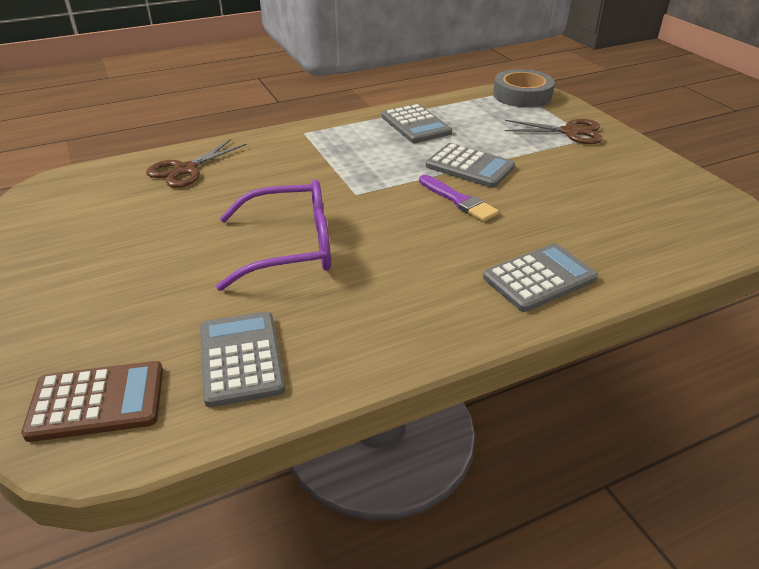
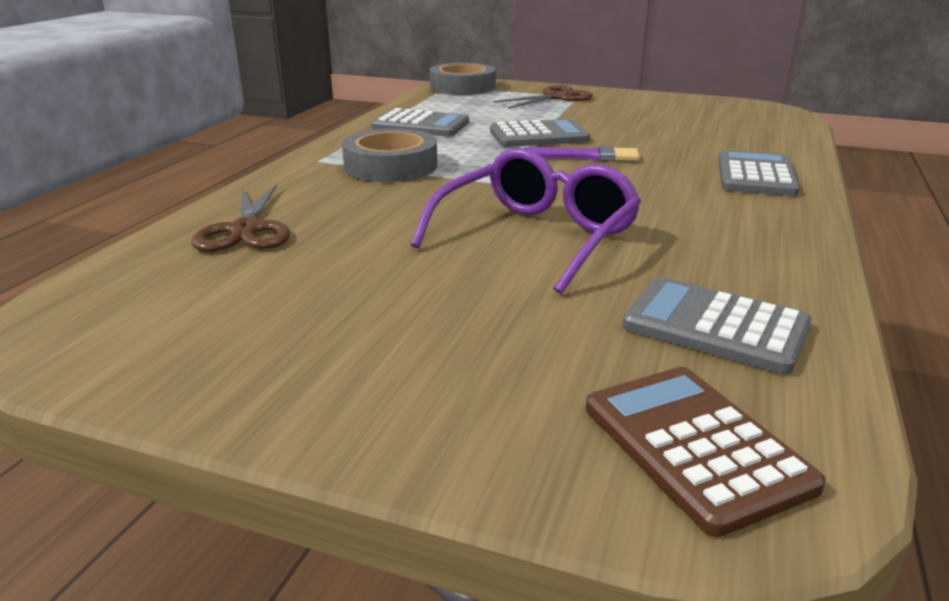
camera: 45 degrees left, 10 degrees down
brown calculator [21,361,163,442] -> brown calculator turned 60 degrees counterclockwise [586,367,826,537]
none -> grey tape [342,128,437,182]

